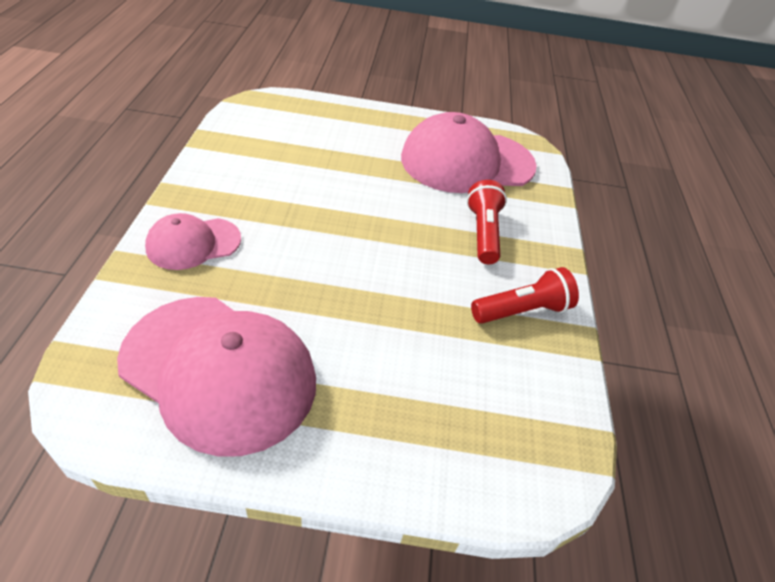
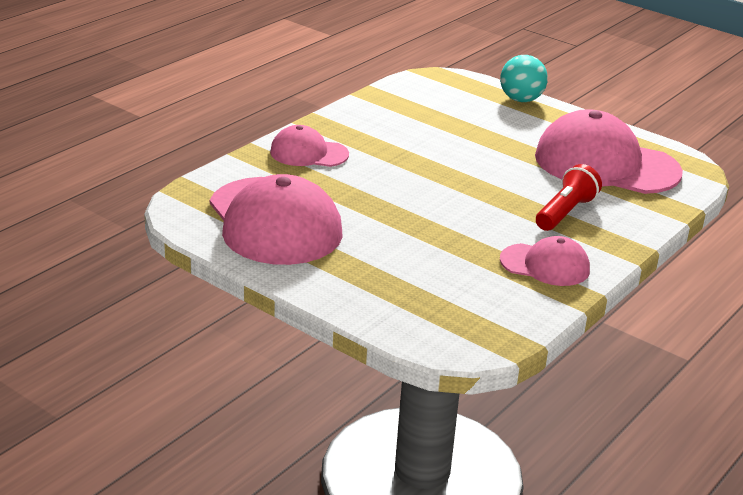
camera: 35 degrees right, 15 degrees down
red flashlight [471,267,579,324] -> pink cap [500,236,590,286]
none -> turquoise ball [500,55,548,102]

